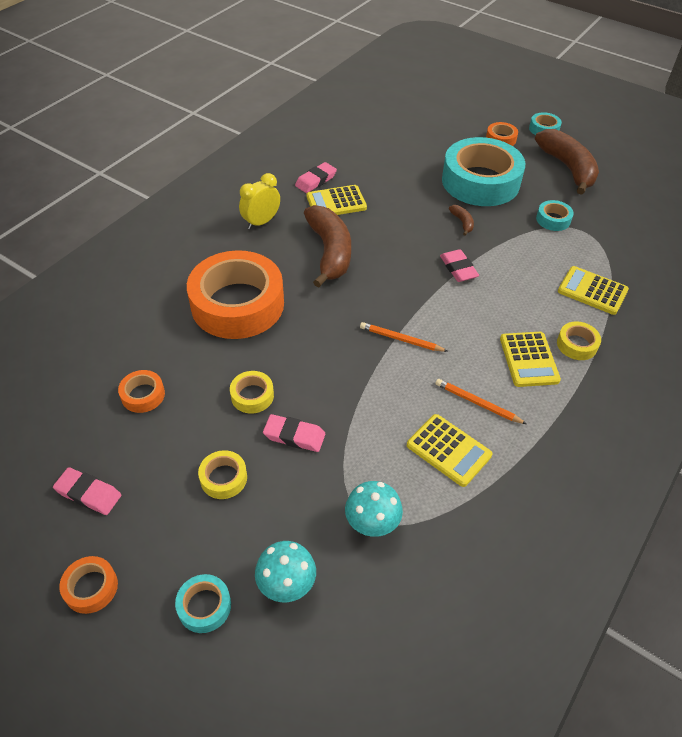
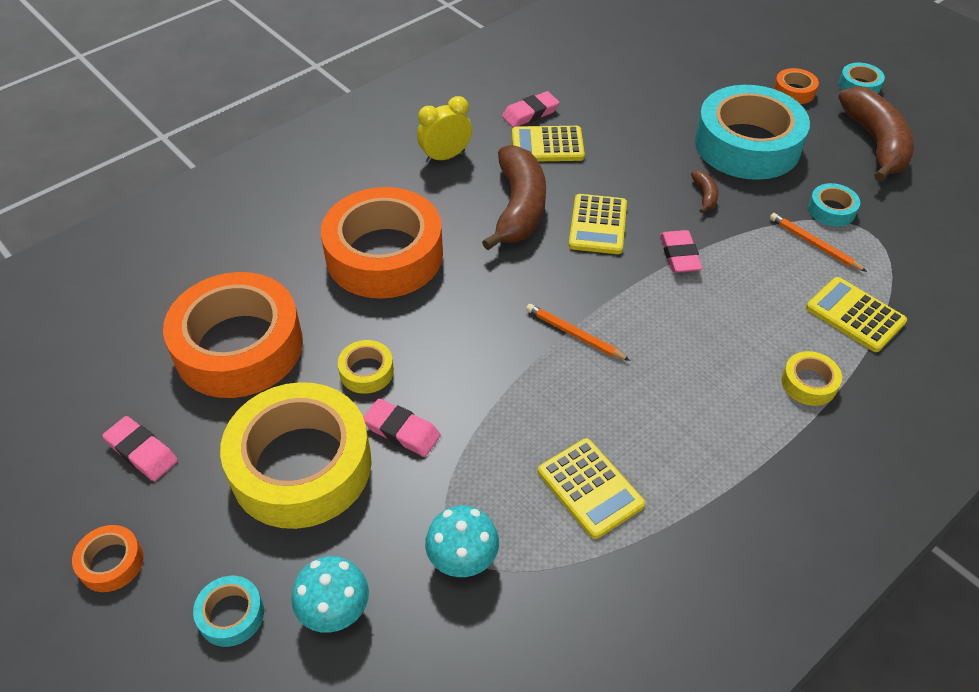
camera: 15 degrees right, 0 degrees up
orange tape [118,370,165,413] -> orange tape [163,272,303,398], size x2.41
yellow tape [198,450,247,499] -> yellow tape [220,382,372,529], size x2.41
orange pencil [435,379,527,424] -> orange pencil moved to [770,213,867,272]
yellow calculator [500,332,561,387] -> yellow calculator moved to [569,194,627,254]

